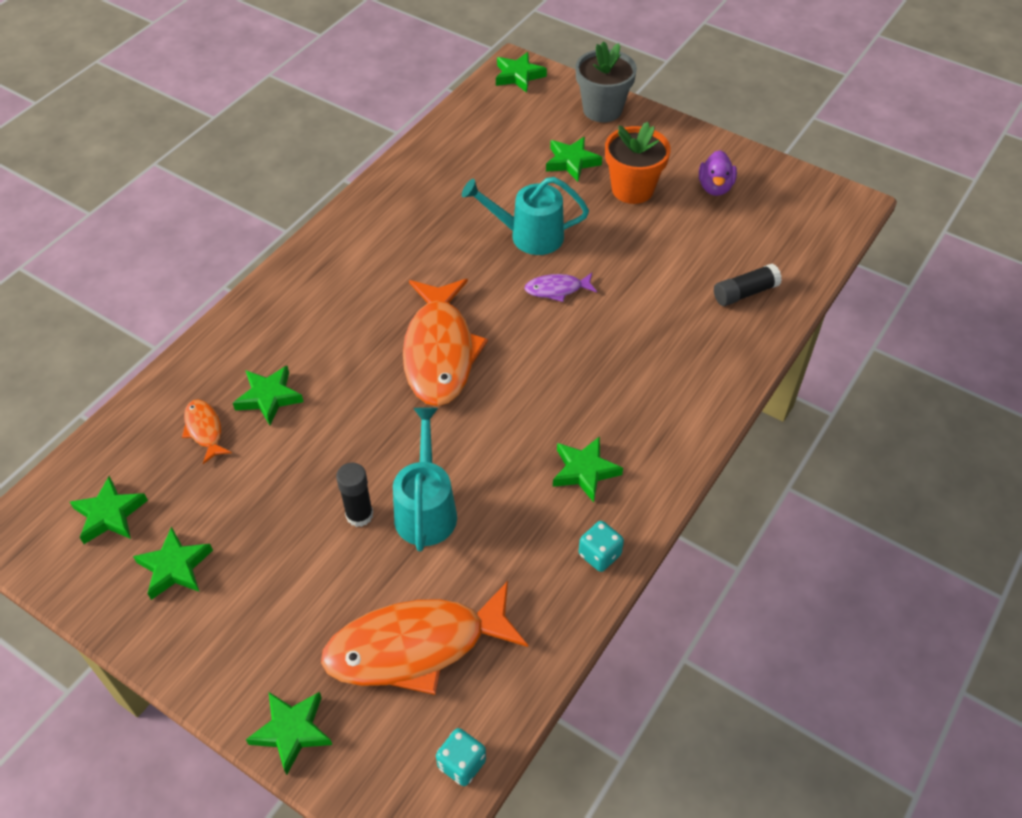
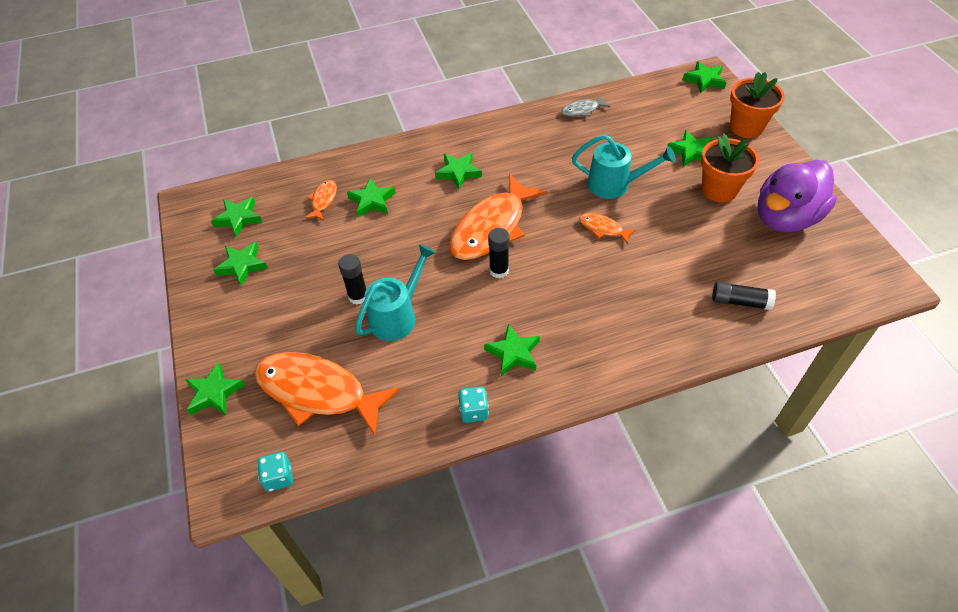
camera: 40 degrees right, 0 degrees up
turquoise watering can [462,177,589,255] -> turquoise watering can turned 150 degrees clockwise [572,135,676,199]
purple fish [524,273,597,302] -> orange fish [579,213,636,244]
grey flower pot [575,41,637,123] -> orange flower pot [730,72,784,138]
purple duck [699,150,737,196] -> purple duck [758,160,837,233], size x2.05
none -> green star [435,152,482,189]
none -> black glue stick [488,228,509,278]
none -> grey fish [561,96,610,117]

